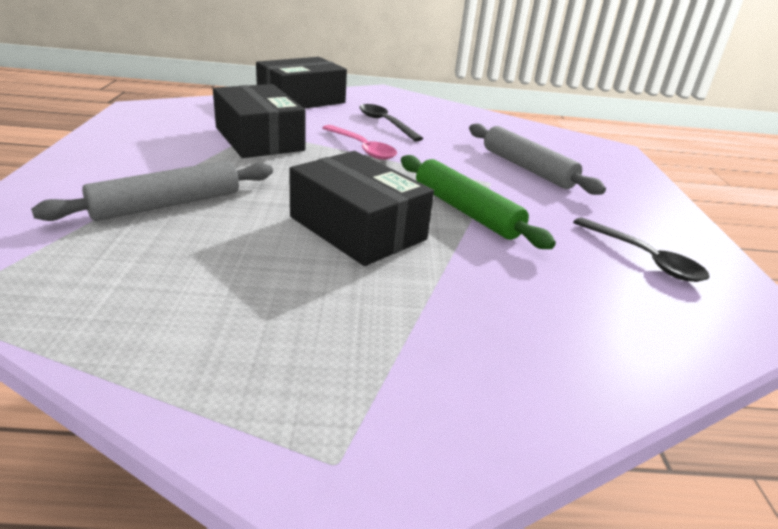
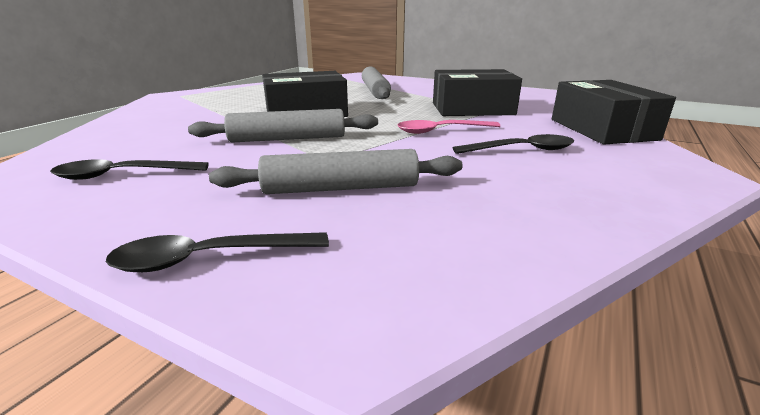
camera: 120 degrees right, 5 degrees down
green rolling pin [401,155,556,249] -> grey rolling pin [188,109,378,143]
none -> black spoon [106,232,329,272]

